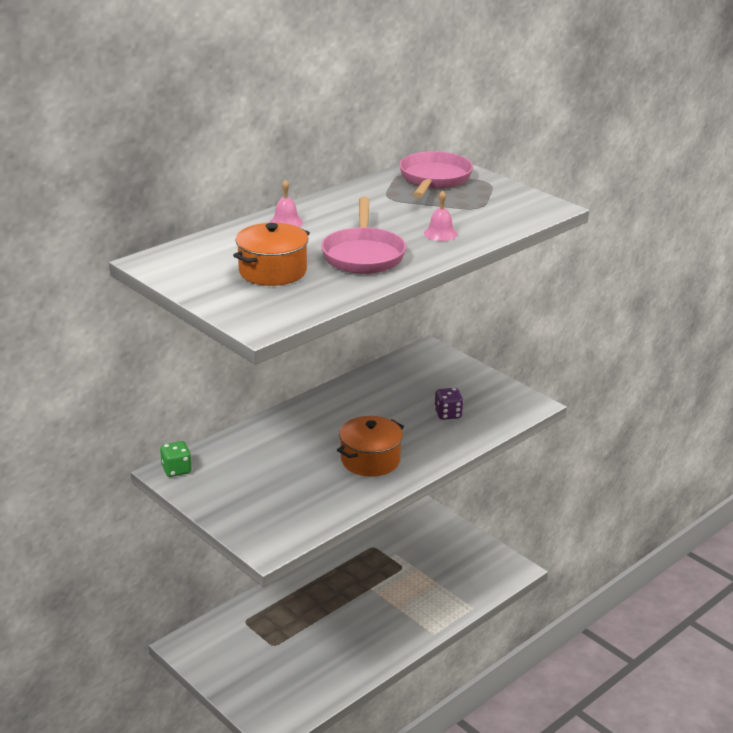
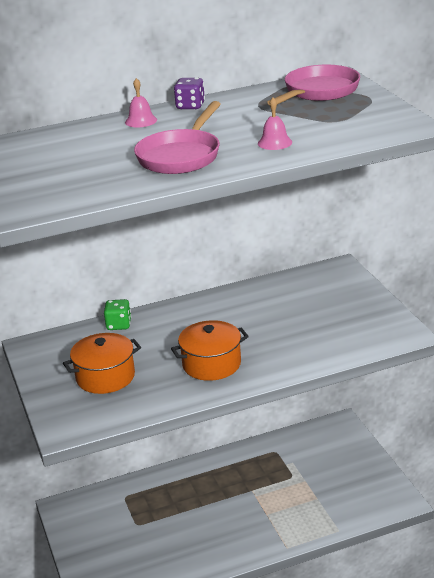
camera: 25 degrees right, 0 degrees up
green dice [160,441,192,477] -> green dice moved to [104,299,131,330]
orange pot [233,223,310,286] -> orange pot moved to [63,333,141,394]
purple dice [434,388,464,420] -> purple dice moved to [174,78,205,110]

